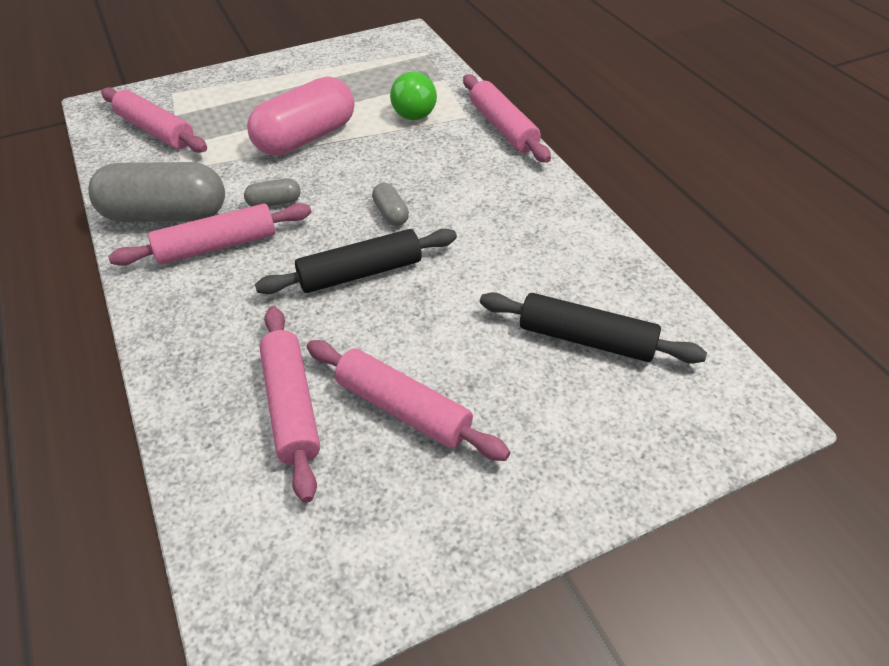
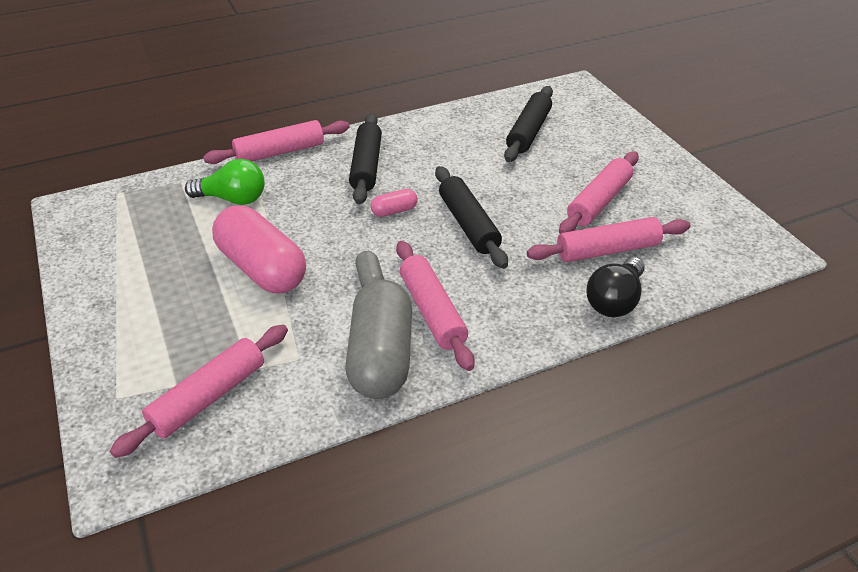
camera: 90 degrees left, 5 degrees down
grey capsule [372,183,409,226] -> pink capsule [371,189,418,217]
none -> black rolling pin [349,113,382,205]
none -> black light bulb [586,257,645,317]

